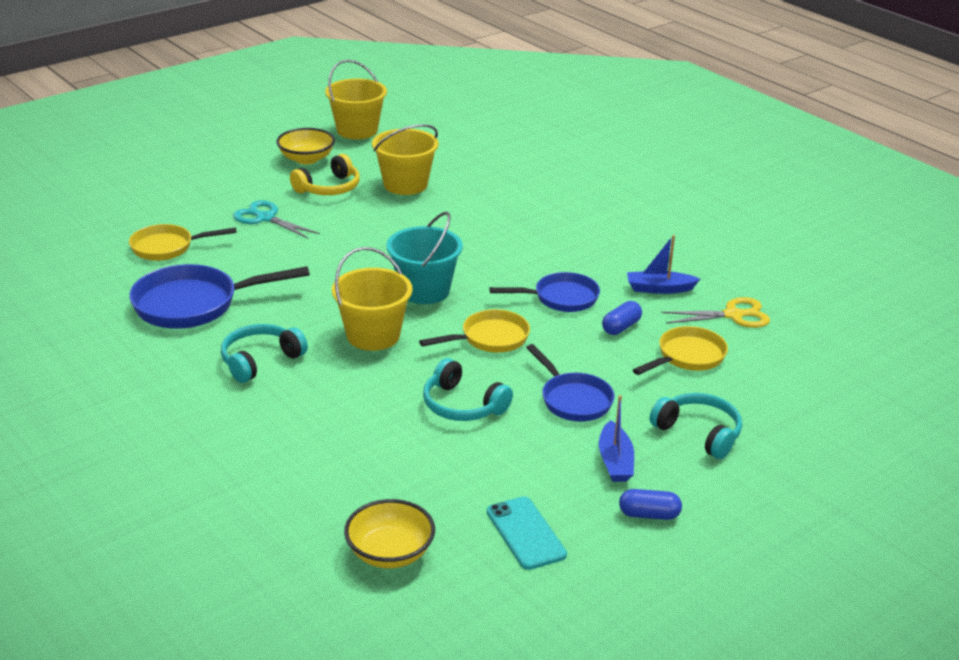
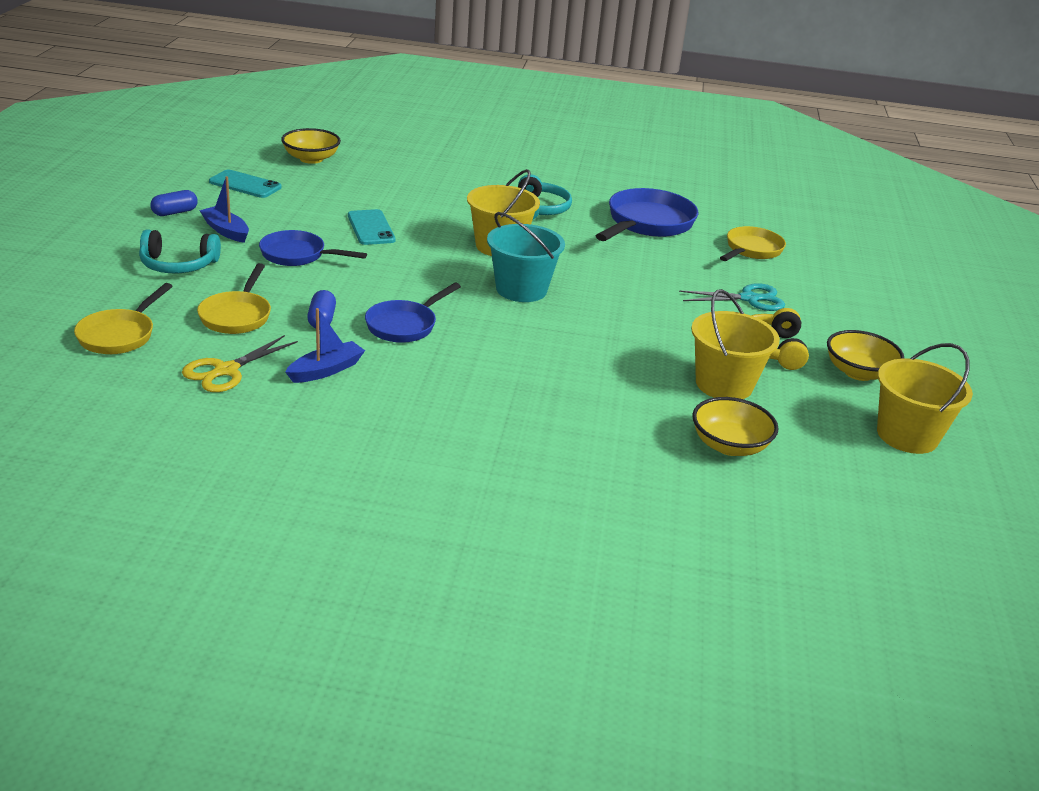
camera: 135 degrees right, 0 degrees up
yellow pan [419,309,530,353] -> yellow pan moved to [74,283,173,354]
turquoise headphones [423,358,513,421] -> turquoise phone [348,209,396,245]
none -> yellow bowl [692,397,779,456]

